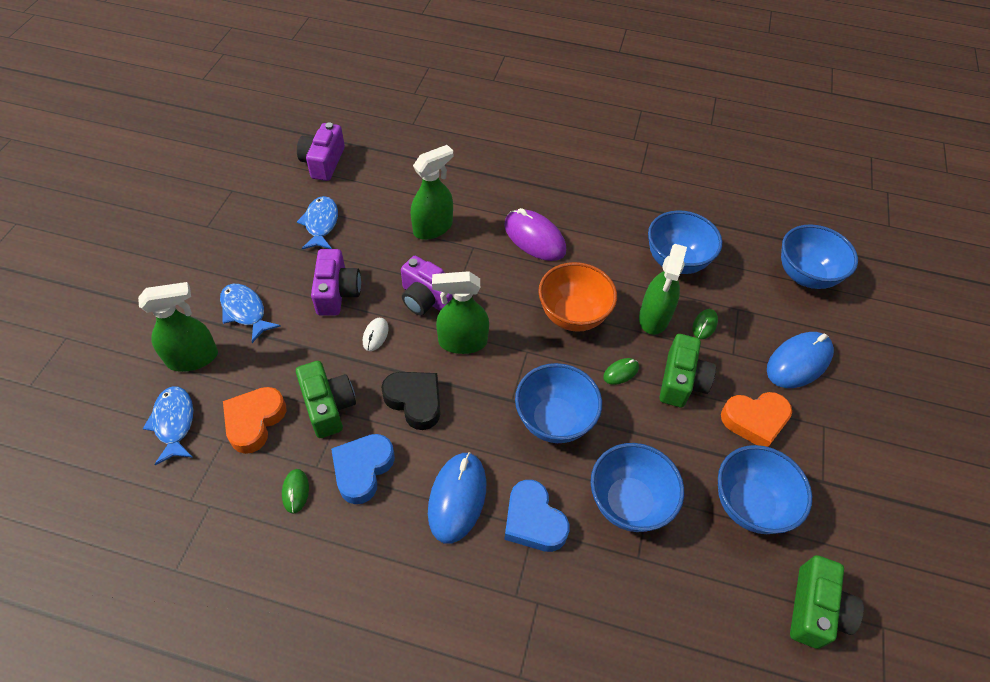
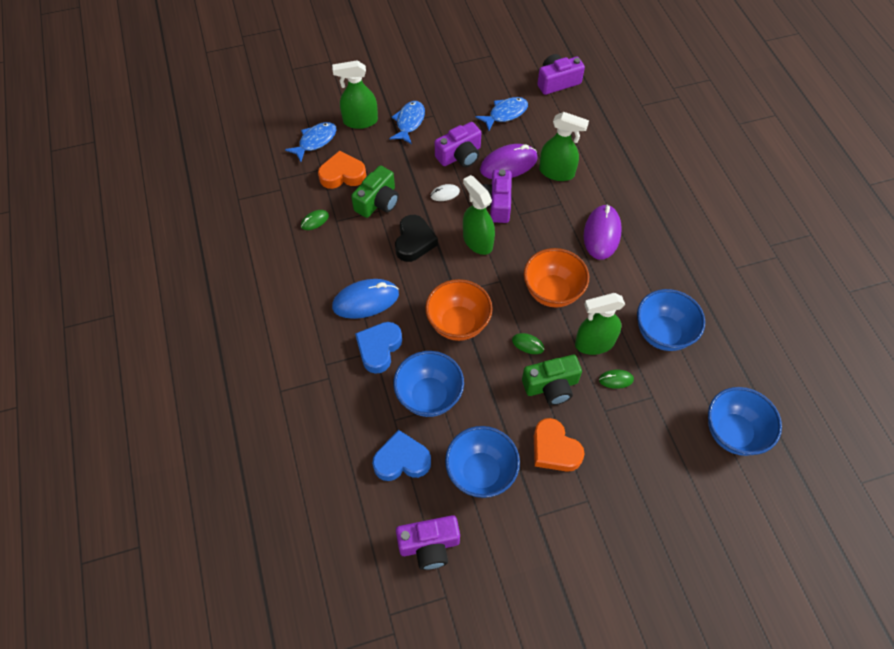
camera: 60 degrees right, 5 degrees up
green spray bottle [138,282,218,372] -> green spray bottle turned 135 degrees clockwise [332,60,378,129]
blue heart [331,434,395,504] -> blue heart moved to [372,430,431,481]
blue bowl [515,363,602,443] -> orange bowl [425,279,493,341]
blue mouse [767,332,834,388] -> none
green camera [790,555,864,649] -> purple camera [396,515,460,570]
none -> purple mouse [480,144,538,179]

